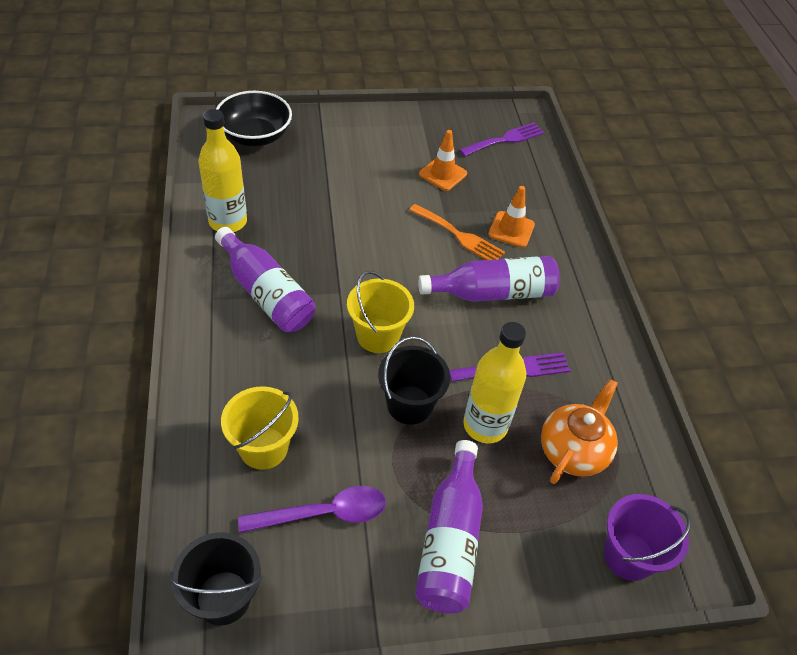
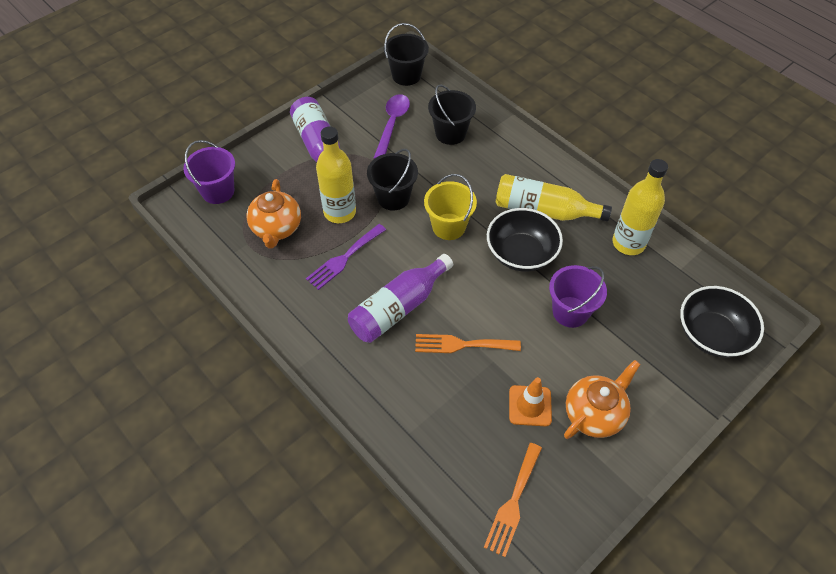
camera: 150 degrees right, 5 degrees up
purple bottle [215,227,315,332] -> yellow bottle [496,174,612,221]
yellow bucket [221,386,299,470] -> black bucket [428,84,476,145]
purple spoon [238,486,386,533] -> purple spoon turned 150 degrees clockwise [374,94,410,159]
purple fork [459,122,544,157] -> orange fork [484,443,542,557]
orange traffic cone [488,186,535,248] -> none
none -> black bowl [487,208,563,272]
none -> purple bucket [549,265,607,328]
none -> orange teapot [564,360,641,439]

